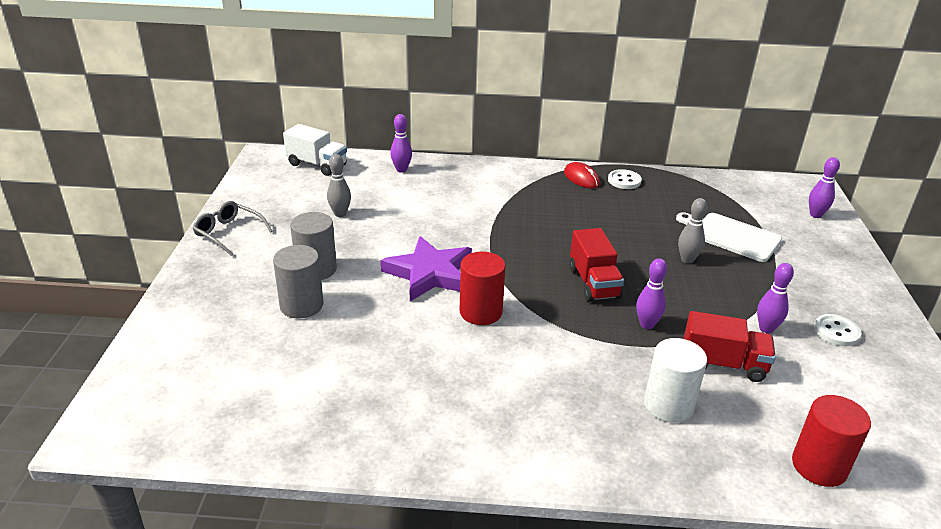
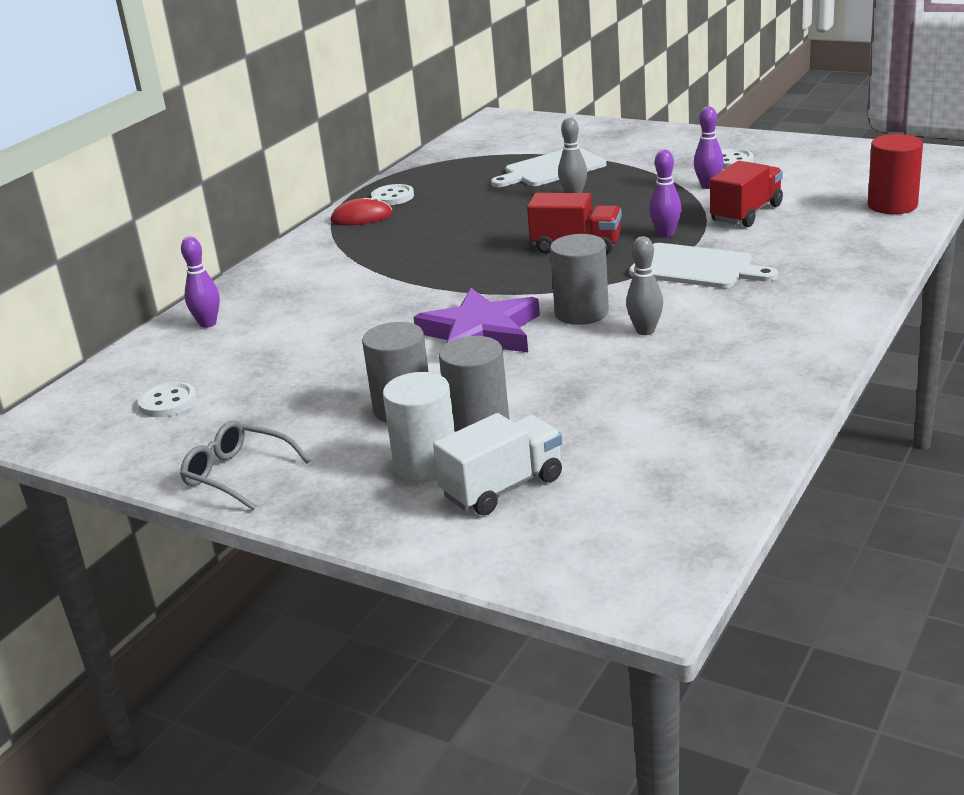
camera: 60 degrees left, 5 degrees down
grey glasses [192,201,273,256] -> grey glasses turned 60 degrees clockwise [180,421,311,510]
white truck [283,124,347,176] -> white truck moved to [433,413,562,515]
grey bowling pin [327,154,351,217] -> grey bowling pin moved to [626,236,663,335]
red cylinder [460,252,506,325] -> grey cylinder [550,234,609,325]
white cylinder [644,338,707,423] -> white cylinder moved to [383,372,455,482]
purple bowling pin [809,157,840,218] -> none
none -> white button [138,382,197,417]
none -> white cutting board [629,243,778,288]

